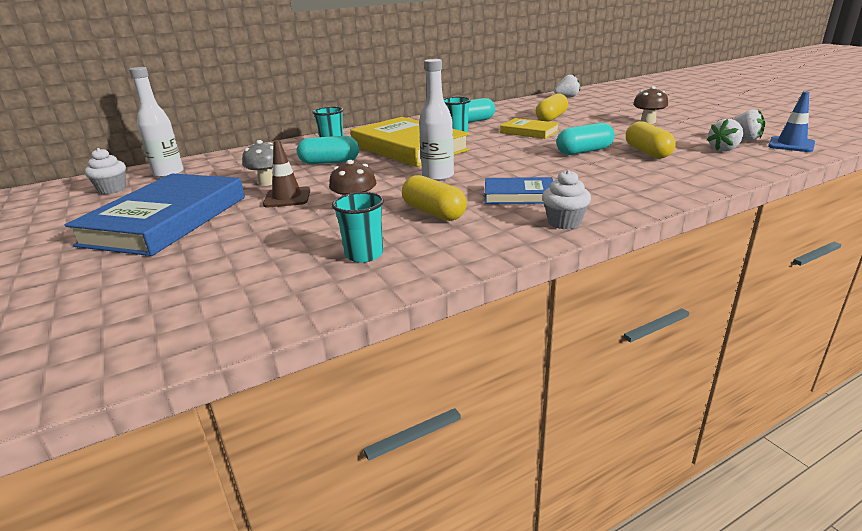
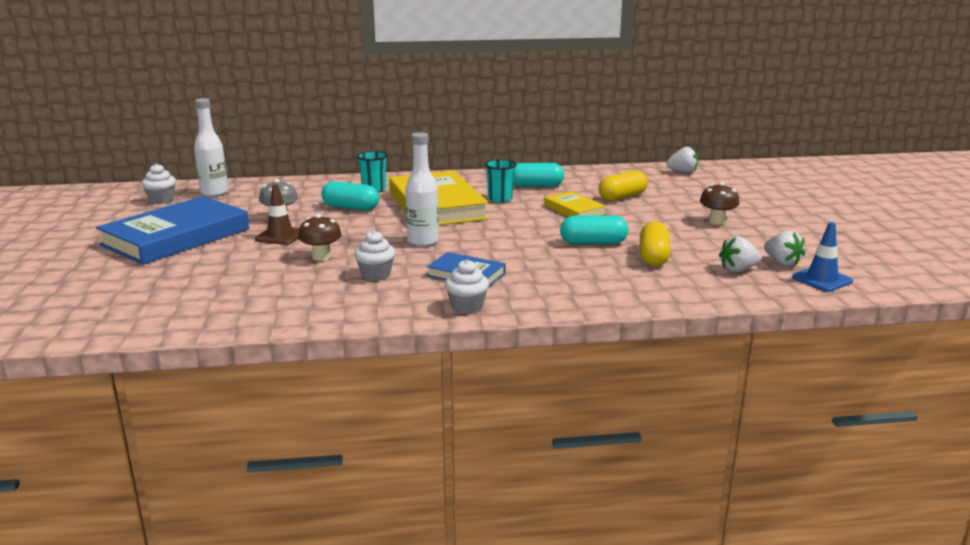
camera: 20 degrees right, 5 degrees down
turquoise cup [332,192,384,263] -> none
yellow capsule [402,175,467,221] -> white cupcake [354,230,395,281]

